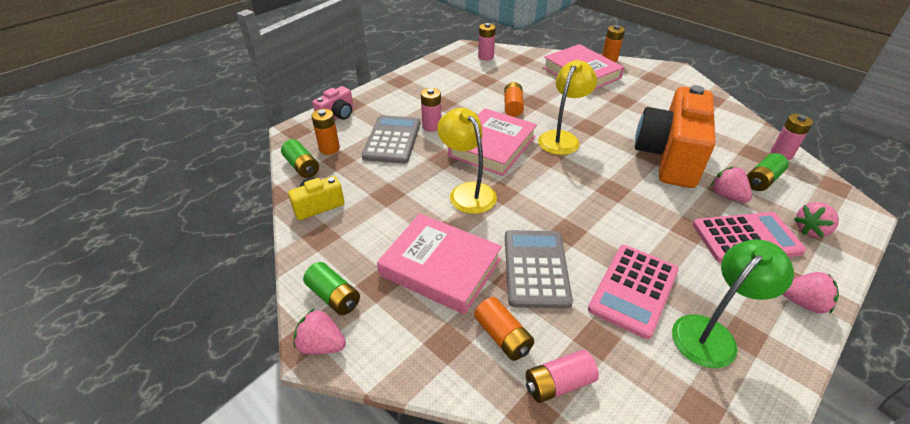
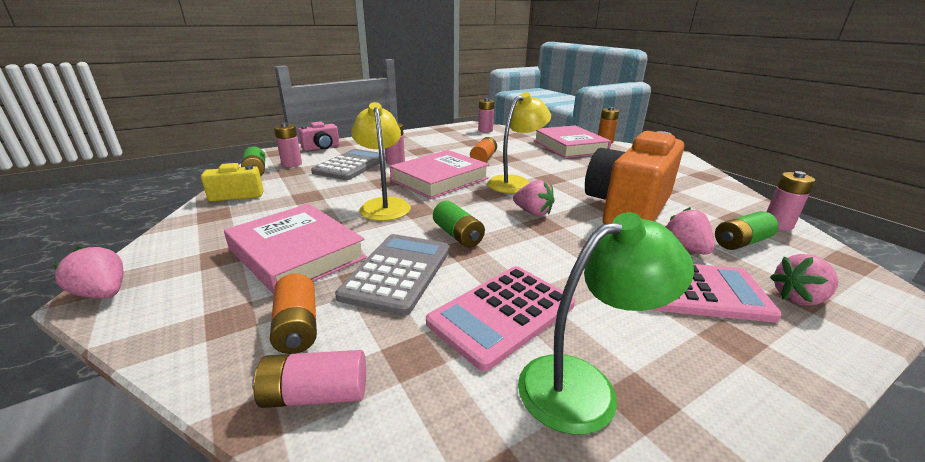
camera: 15 degrees right, 15 degrees down
green battery [303,262,360,315] -> green battery moved to [433,201,485,248]
orange battery [311,109,340,155] -> pink battery [274,123,302,167]
pink strawberry [782,272,839,314] -> pink strawberry moved to [513,180,554,216]

